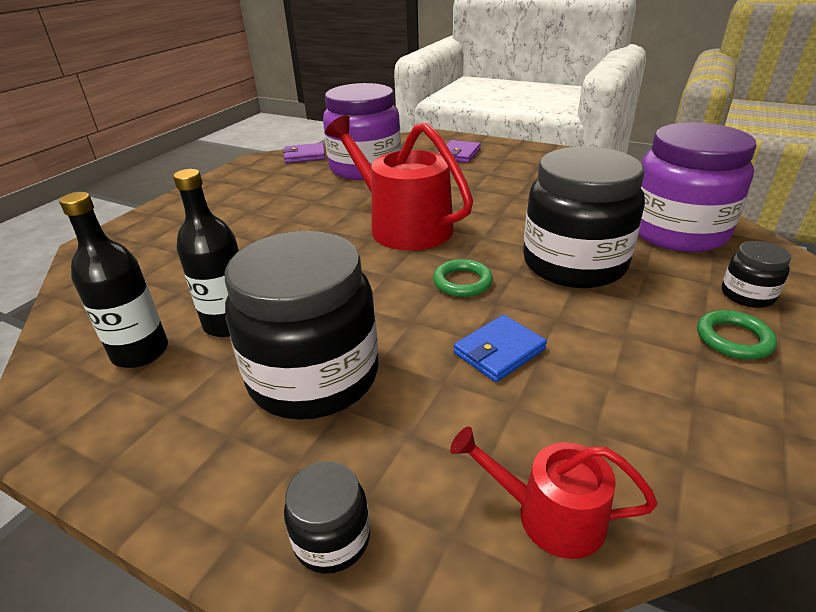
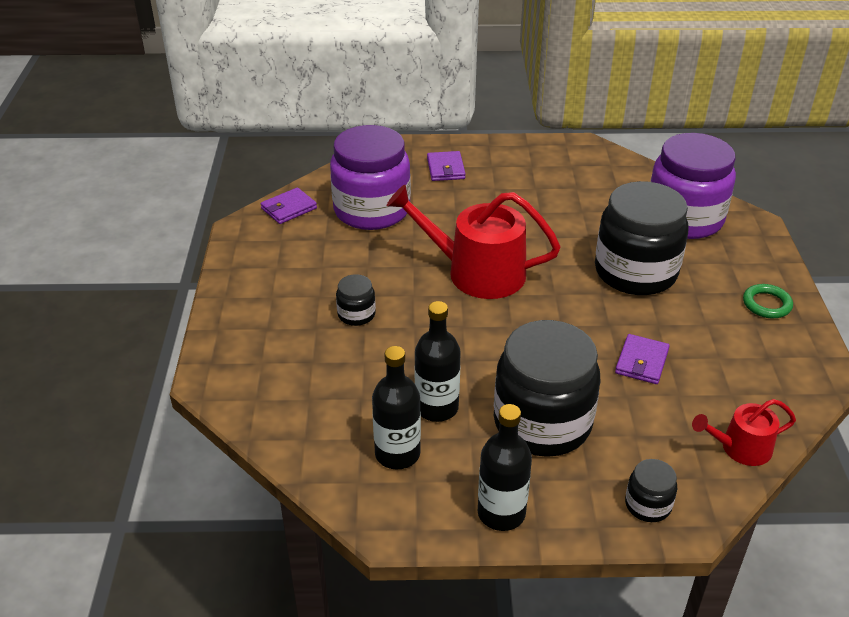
camera: 30 degrees left, 5 degrees up
green ring [433,259,493,297] -> none
blue wallet [454,315,547,382] -> purple wallet [615,334,670,384]
black jar [722,241,791,308] -> black jar moved to [336,274,376,326]
none -> black bottle [478,404,532,531]

